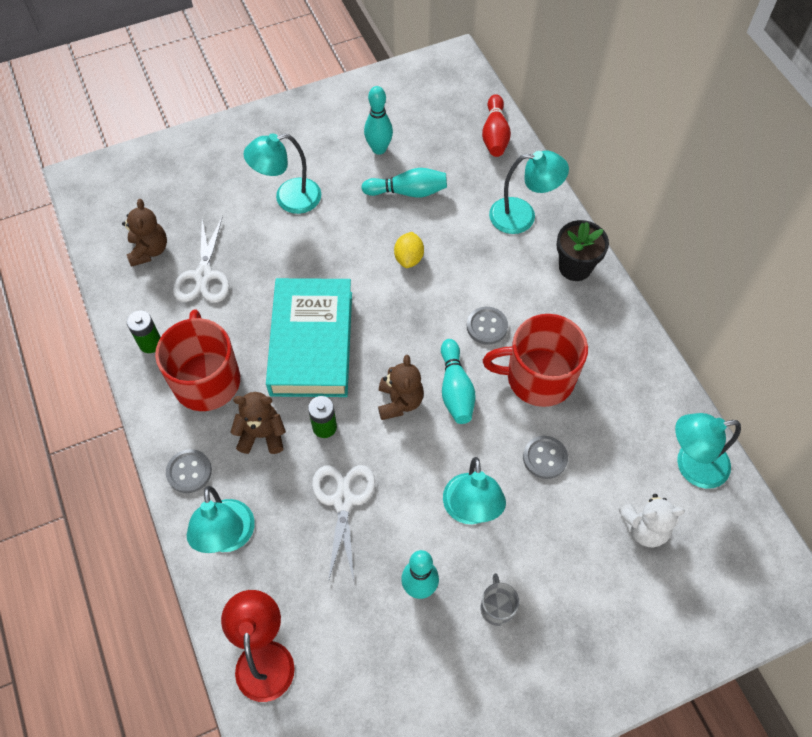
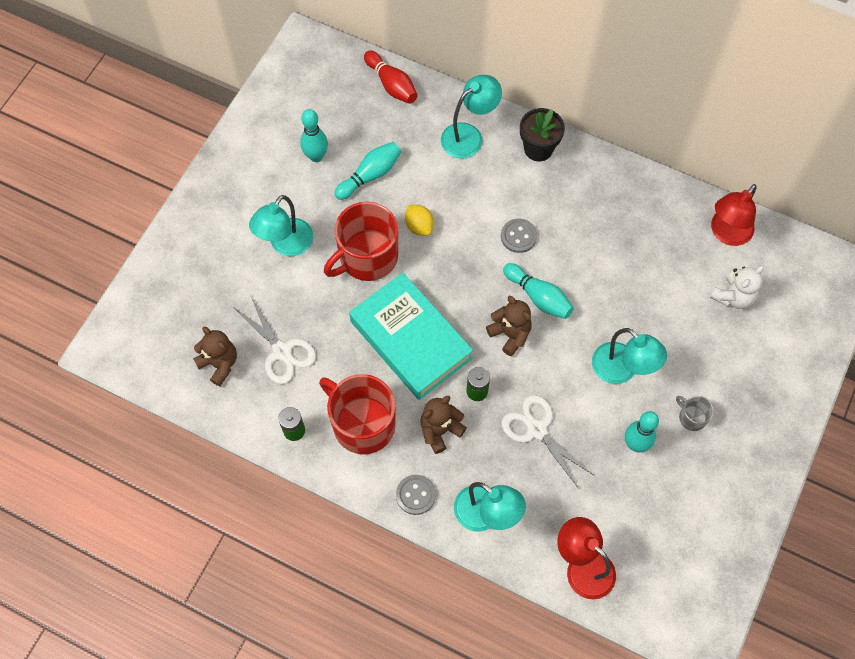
camera: 40 degrees left, 5 degrees up
red mug [483,314,588,407] -> red mug moved to [324,202,398,281]
grey button [523,436,568,479] -> none
turquoise lamp [675,413,741,489] -> red lamp [711,184,757,246]

